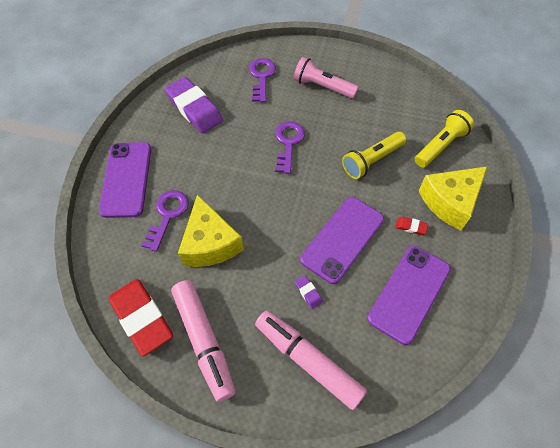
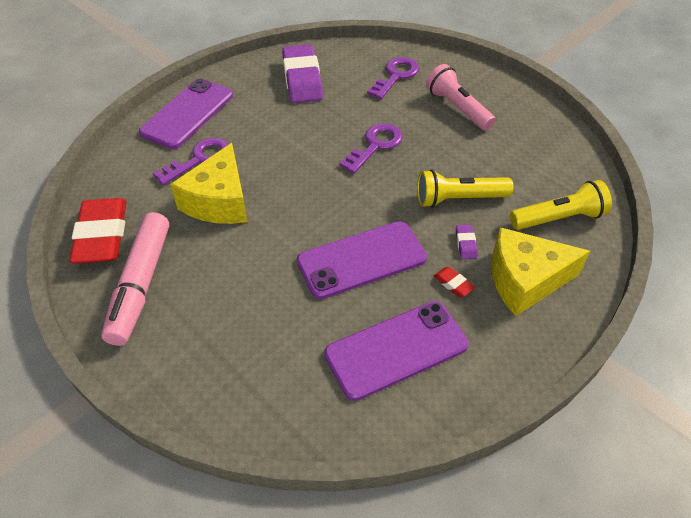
camera: 30 degrees right, 10 degrees down
pink marker [255,310,367,410] -> none
purple eraser [295,275,323,309] -> purple eraser moved to [456,225,478,259]

